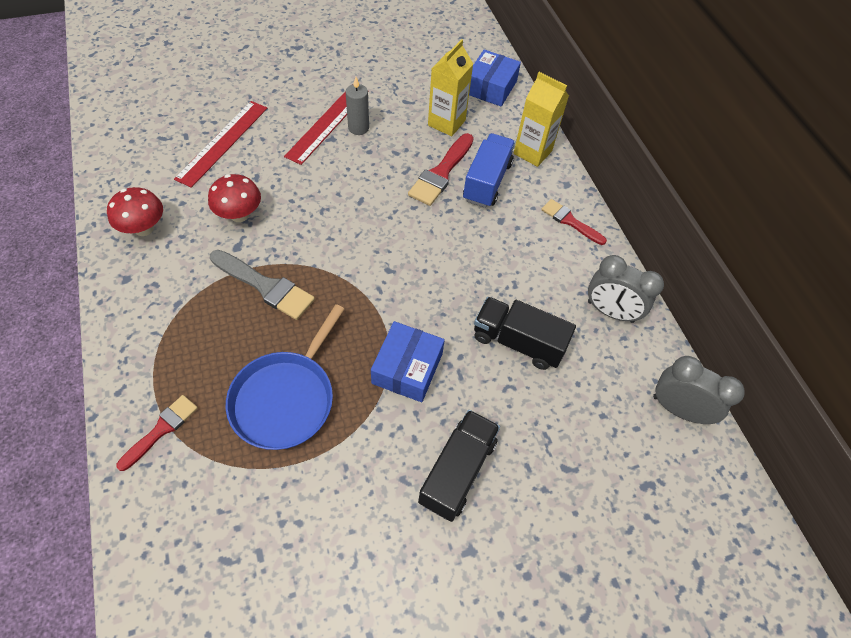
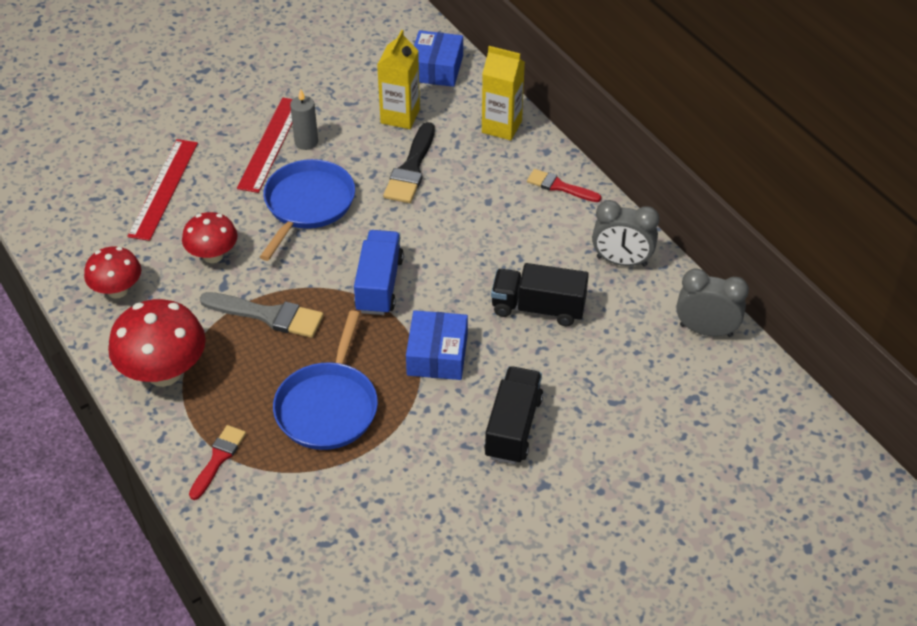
camera: 10 degrees left, 10 degrees down
red brush [408,133,474,206] -> black brush [383,122,435,203]
blue truck [463,133,515,208] -> blue truck moved to [354,230,404,315]
none -> red mushroom [108,299,206,387]
none -> blue pan [260,159,355,261]

